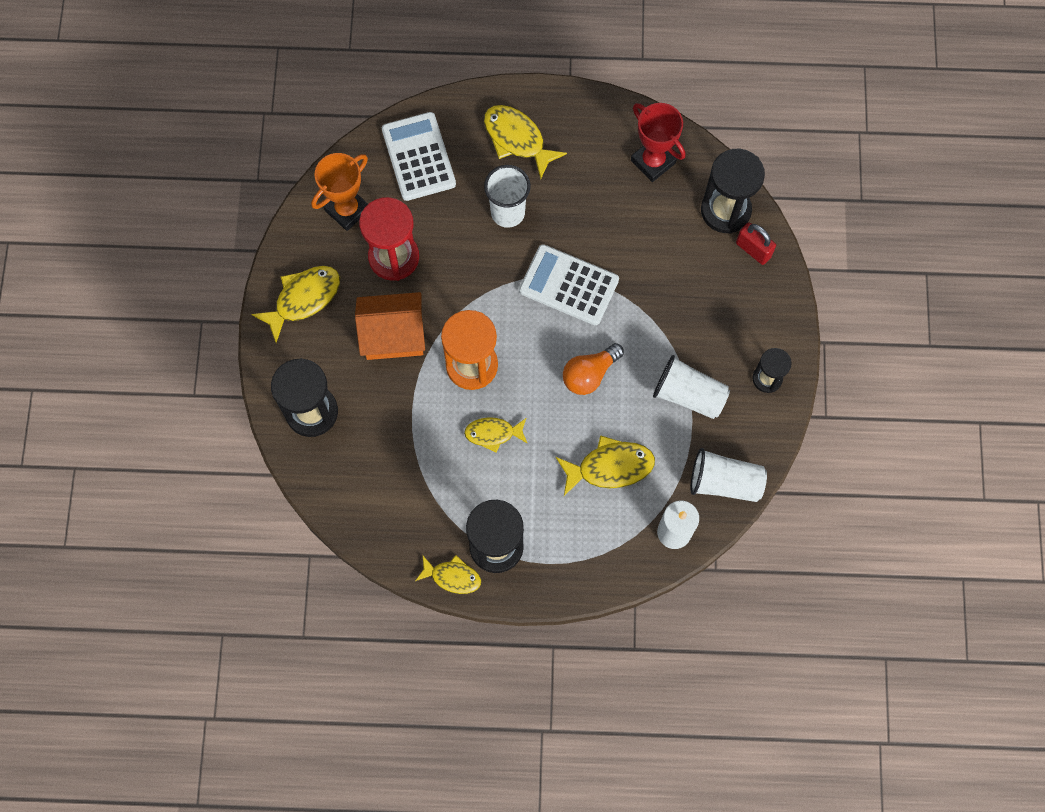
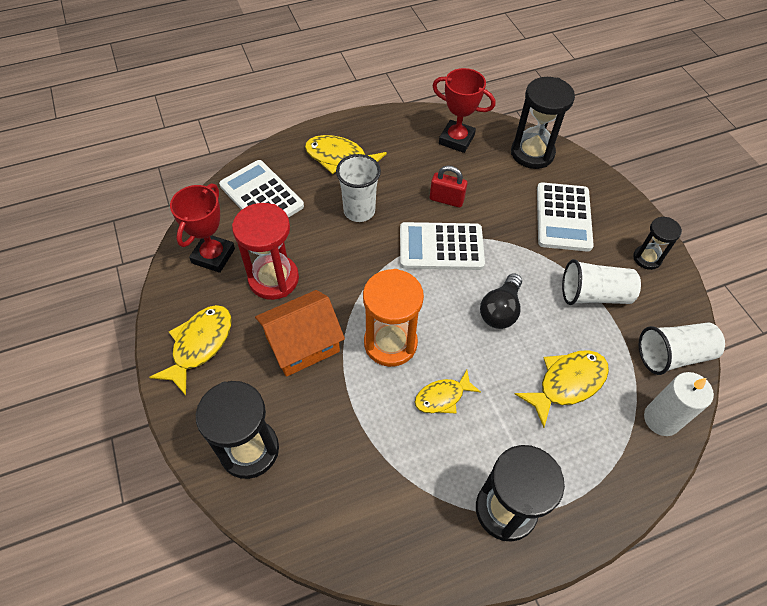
camera: 25 degrees left, 15 degrees down
orange trophy [311,153,368,231] -> red trophy [170,184,235,273]
yellow fish [415,555,481,594] -> none
orange light bulb [563,343,624,395] -> black light bulb [480,273,522,329]
red padlock [736,223,776,265] -> red padlock moved to [430,166,467,208]
none -> white calculator [537,182,594,252]

